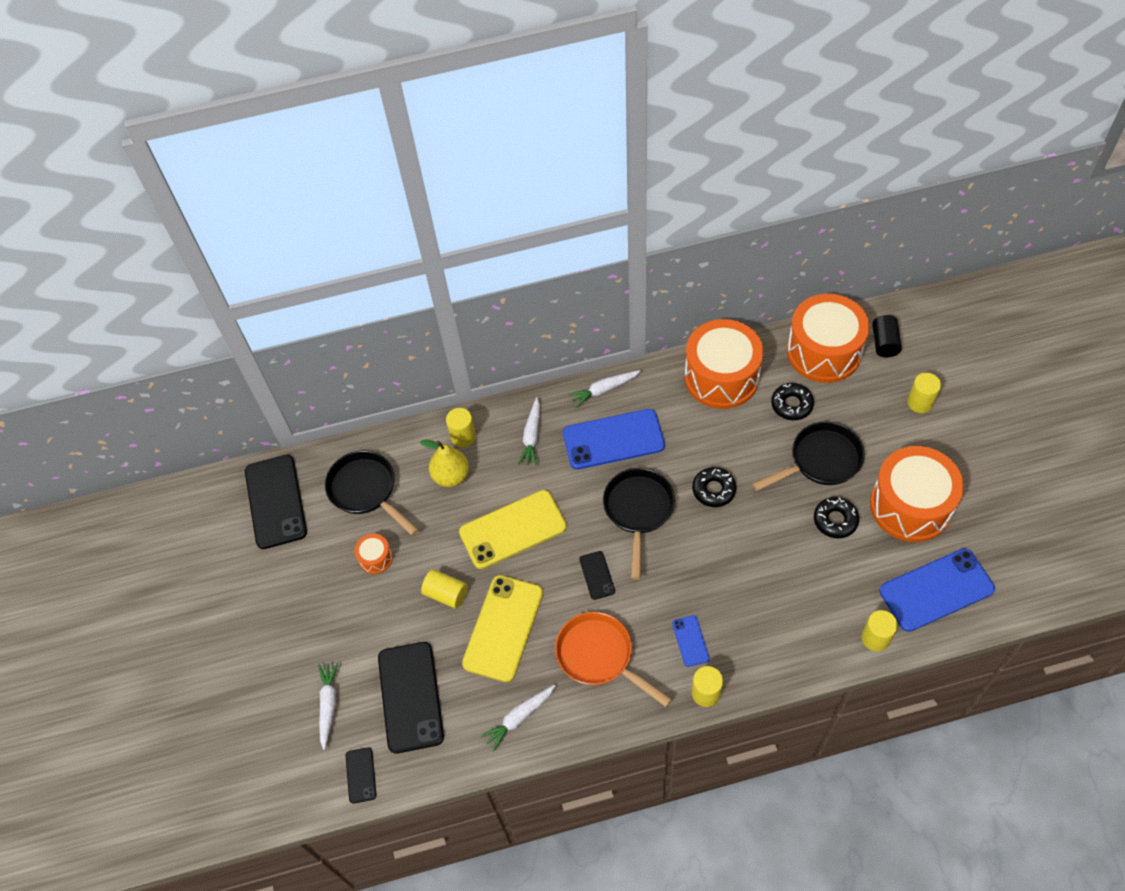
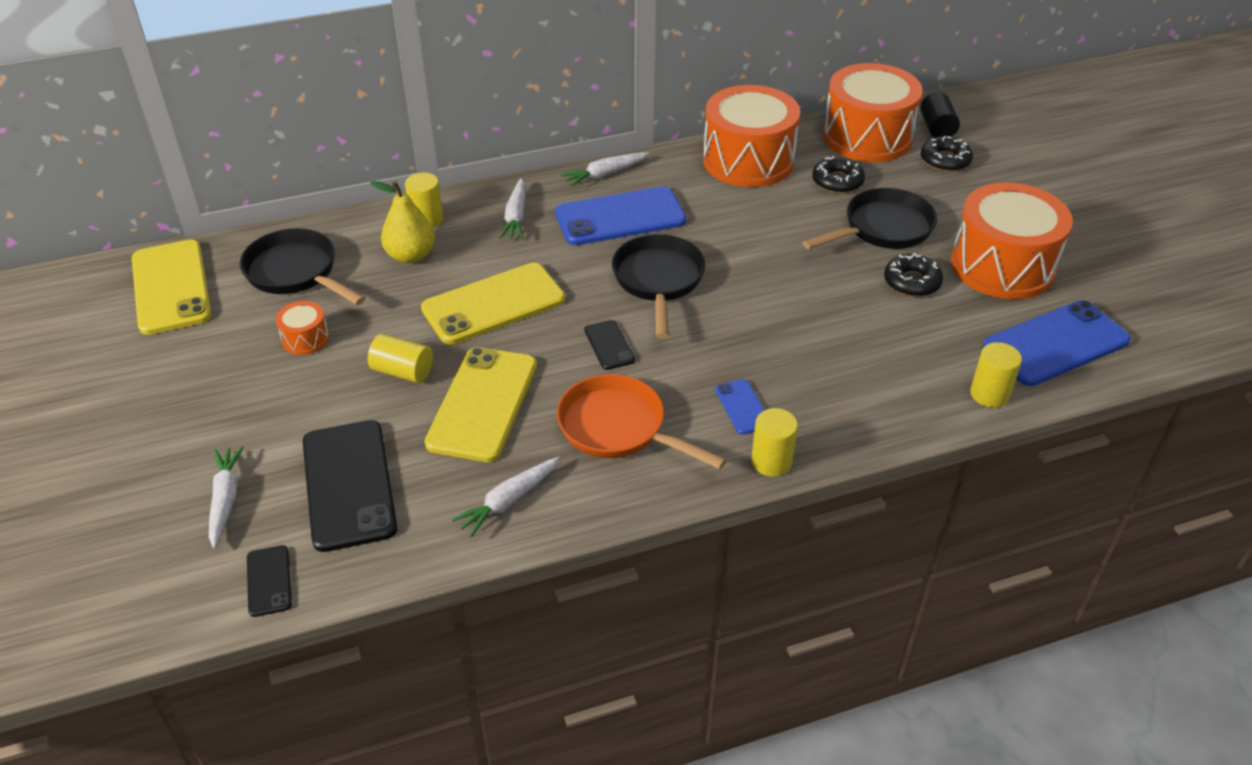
camera: 10 degrees left, 15 degrees down
black phone [245,455,307,549] -> yellow phone [132,239,212,335]
black donut [692,467,736,507] -> black donut moved to [921,136,973,172]
yellow cylinder [907,373,941,413] -> none

